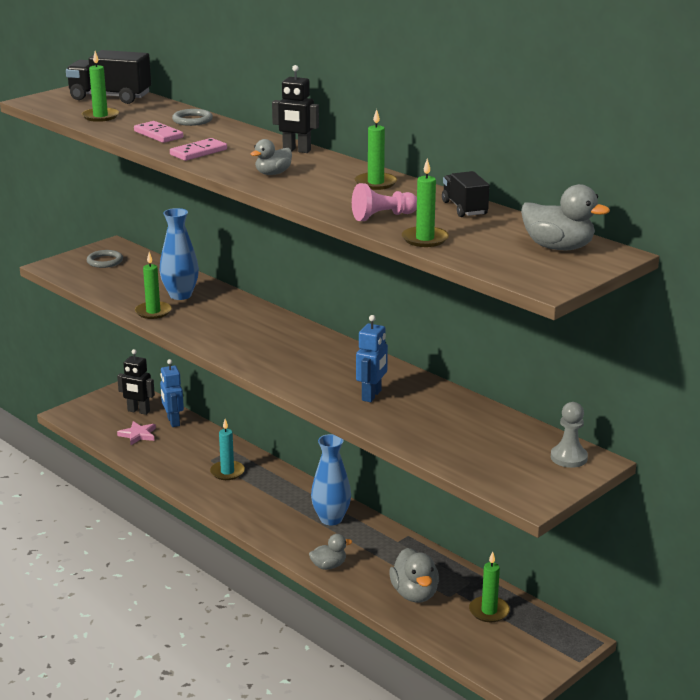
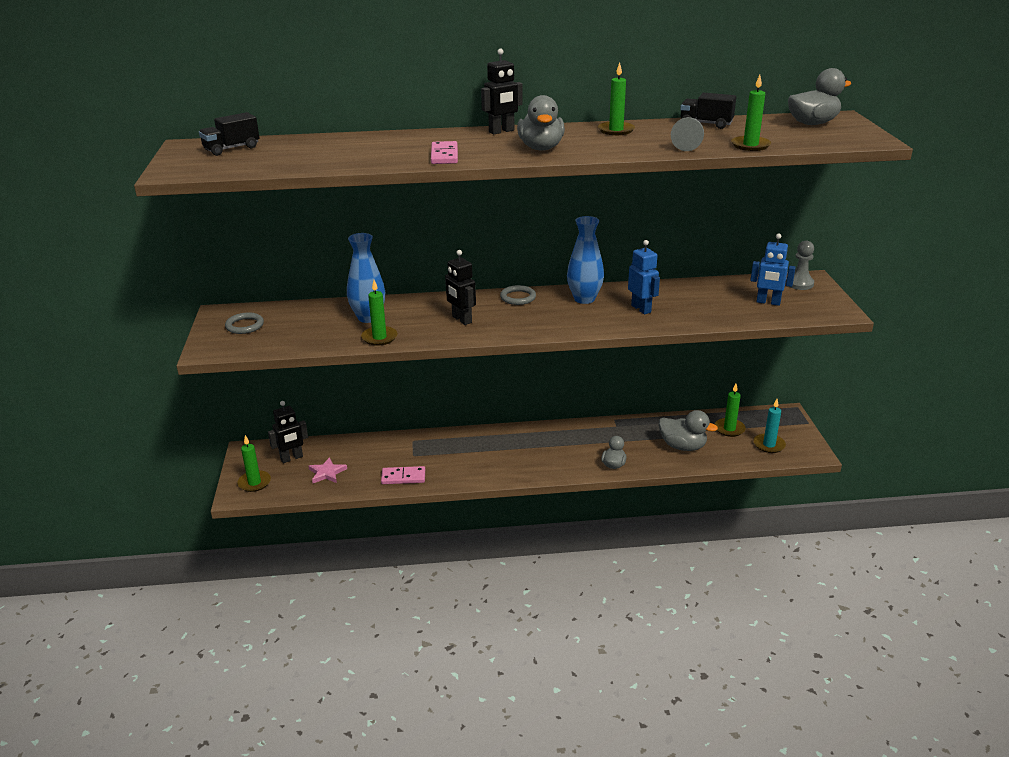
camera: 50 degrees left, 5 degrees up
black truck [66,50,151,104] -> black truck [199,112,260,156], size x0.64
green candle [82,51,119,122] -> green candle moved to [237,435,271,492]
pink domino [134,121,183,143] -> pink domino moved to [381,466,425,484]
blue robot [160,359,184,427] -> blue robot moved to [750,233,796,306]
grey ring [172,109,213,126] -> grey ring moved to [500,285,536,305]
turquoise candle [210,419,245,480] -> turquoise candle moved to [754,399,786,453]
grey duck [251,139,292,175] -> grey duck [517,95,565,150], size x1.59
blue vase [311,434,351,525] -> blue vase moved to [567,216,604,304]
pink pawn [352,183,417,221] -> grey pawn [671,117,704,151]
none -> black robot [445,250,476,325]

